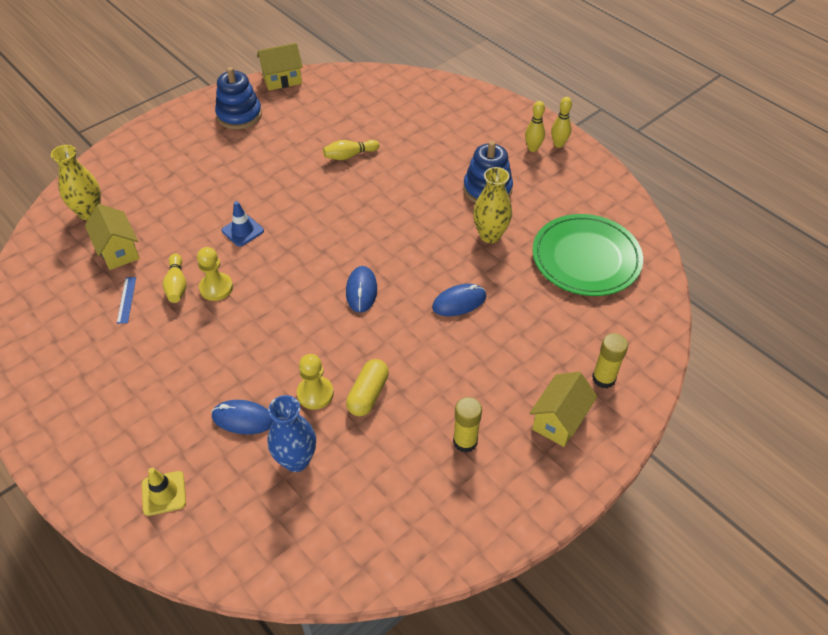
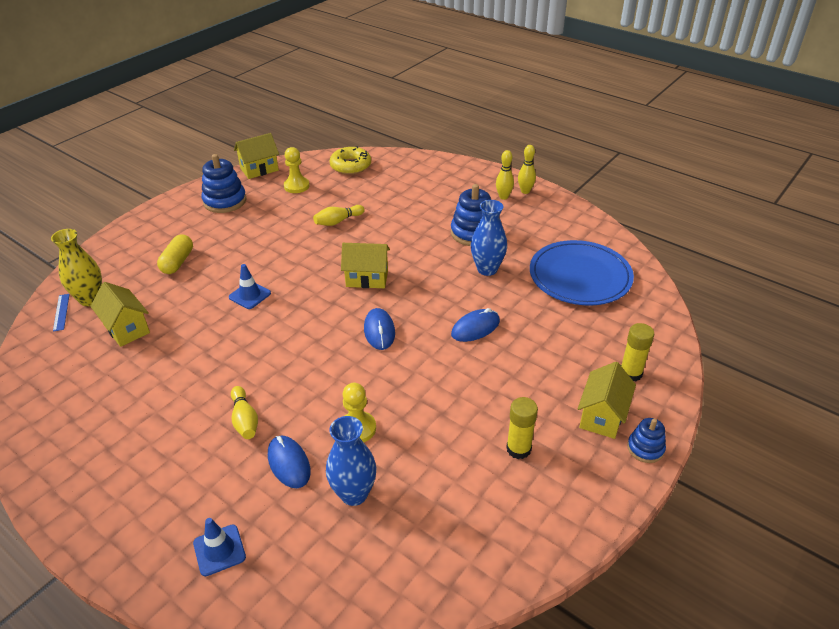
camera: 10 degrees left, 10 degrees down
blue ruler [117,277,136,324] -> blue ruler moved to [53,294,70,332]
yellow traffic cone [142,468,186,516] -> blue traffic cone [193,518,246,576]
yellow bowling pin [163,253,186,303] -> yellow bowling pin moved to [231,386,258,439]
yellow pawn [197,247,233,301] -> yellow pawn moved to [284,147,310,193]
blue mouse [211,400,274,434] -> blue mouse turned 60 degrees clockwise [268,436,311,488]
yellow capsule [346,359,389,416] -> yellow capsule moved to [157,234,193,274]
yellow vase [473,167,512,243] -> blue vase [471,200,507,276]
green plate [532,214,643,296] -> blue plate [530,240,634,306]
none -> yellow donut [330,146,371,175]
none -> yellow house [341,243,390,288]
none -> blue stacking toy [627,418,666,463]

